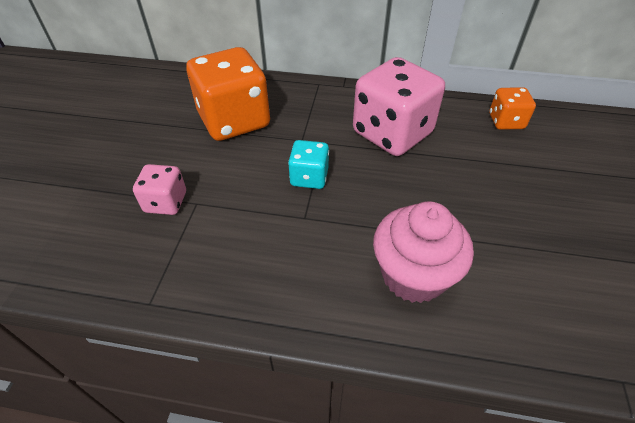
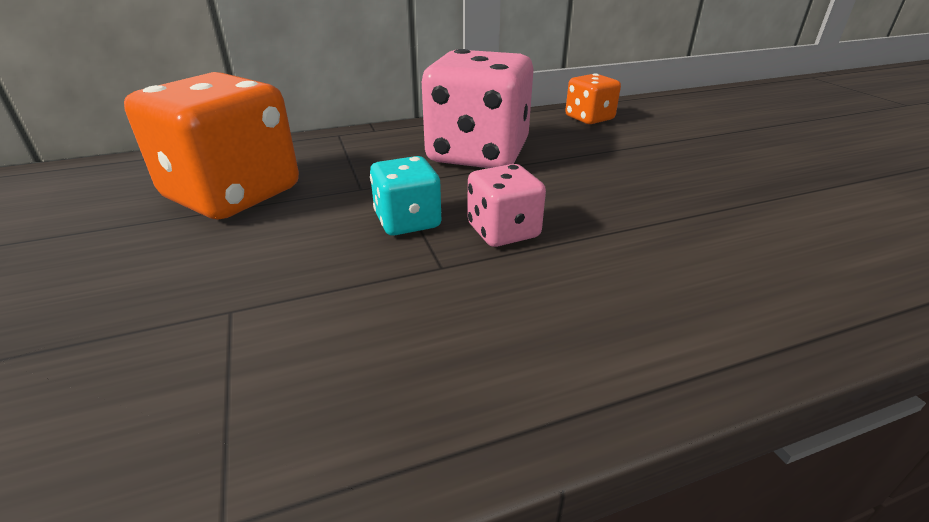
camera: 30 degrees left, 15 degrees down
pink dice [133,164,186,215] -> pink dice moved to [468,164,546,247]
pink cupcake [373,201,474,303] -> none

